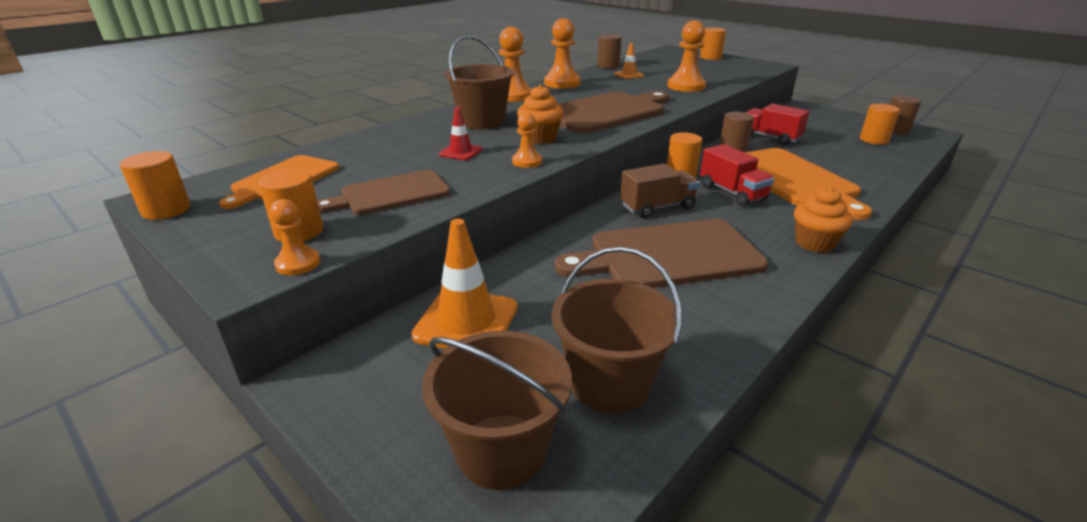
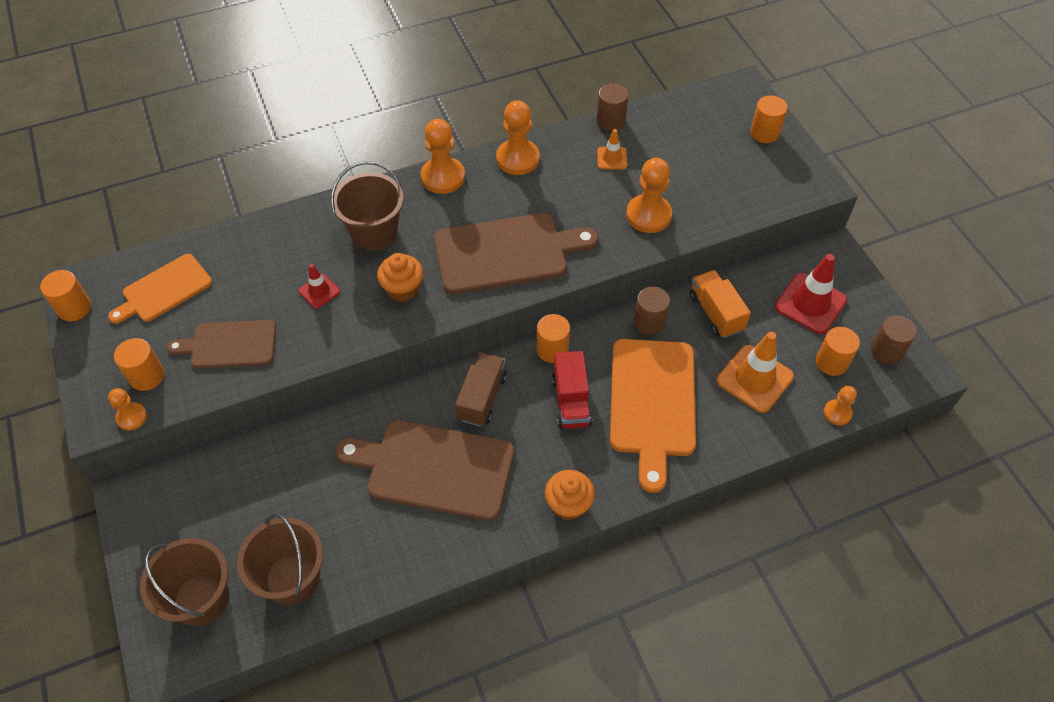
camera: 25 degrees right, 25 degrees up
orange traffic cone [411,219,518,349] -> orange traffic cone moved to [717,332,794,413]
orange pawn [512,112,542,168] -> orange pawn moved to [824,386,857,425]
brown truck [620,164,700,218] -> brown truck turned 75 degrees counterclockwise [455,352,507,427]
red truck [745,104,809,145] -> orange truck [689,270,751,338]
none -> red traffic cone [775,254,847,334]

